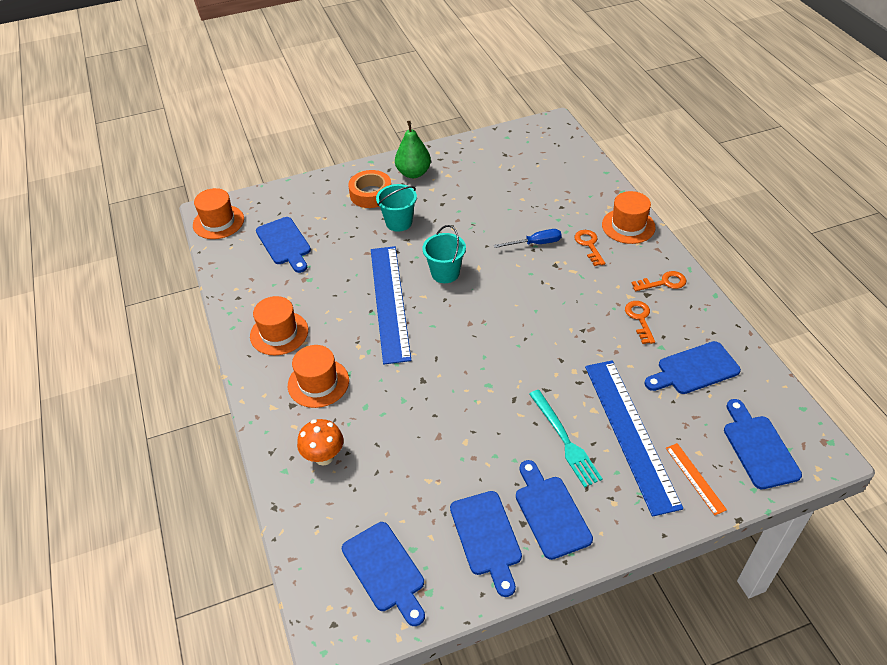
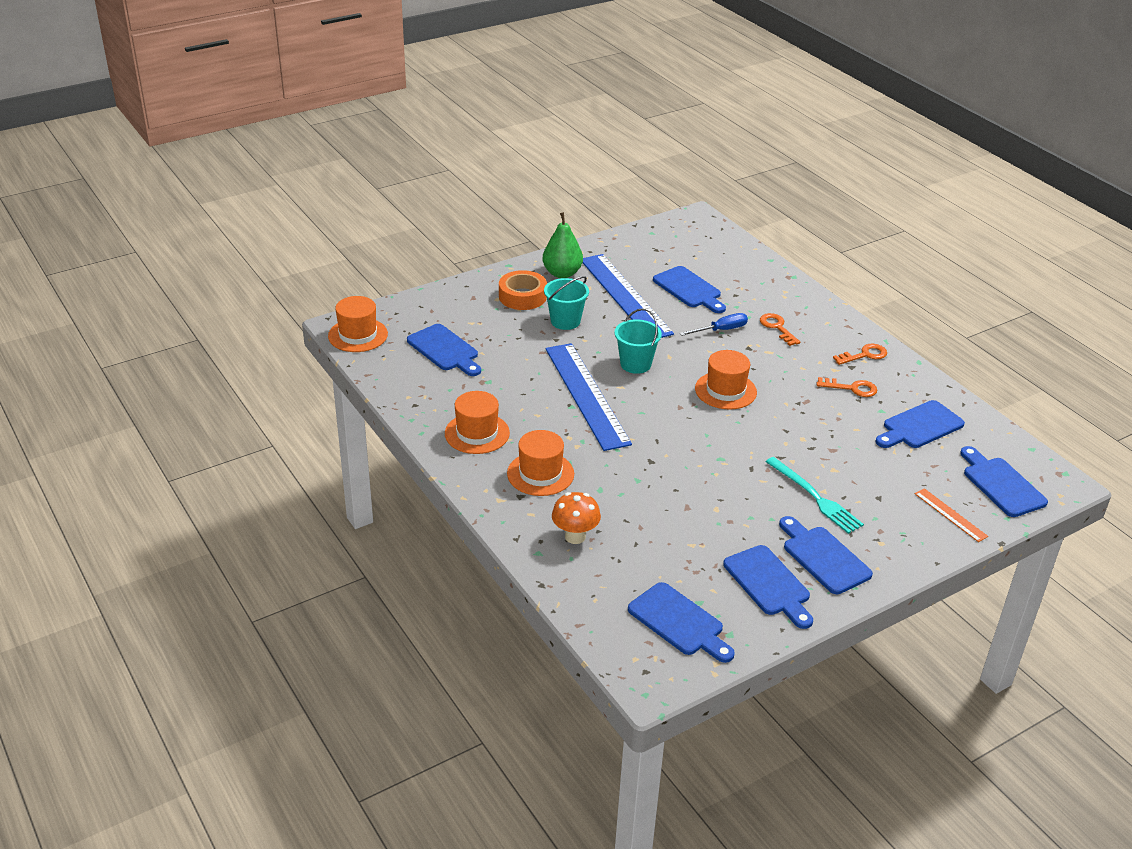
camera: 15 degrees left, 10 degrees down
blue ruler [585,361,683,517] -> blue ruler moved to [583,254,674,338]
orange hat [602,191,656,244] -> orange hat moved to [695,350,757,410]
orange key [625,301,655,344] -> orange key turned 120 degrees clockwise [817,377,877,397]
none -> blue cutting board [653,266,726,313]

